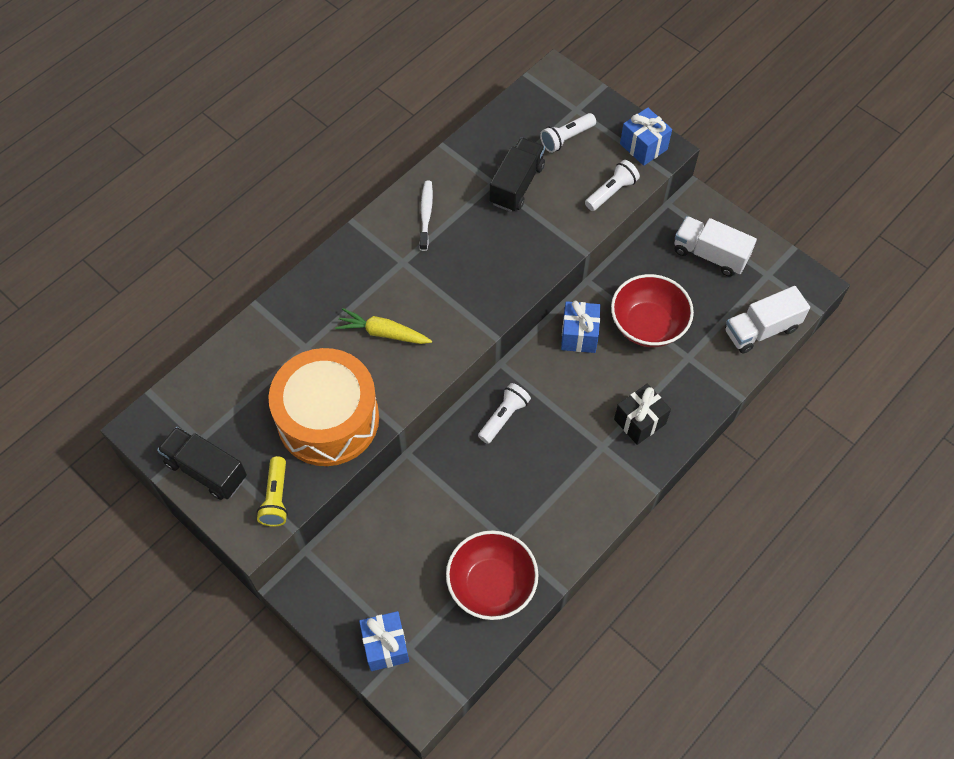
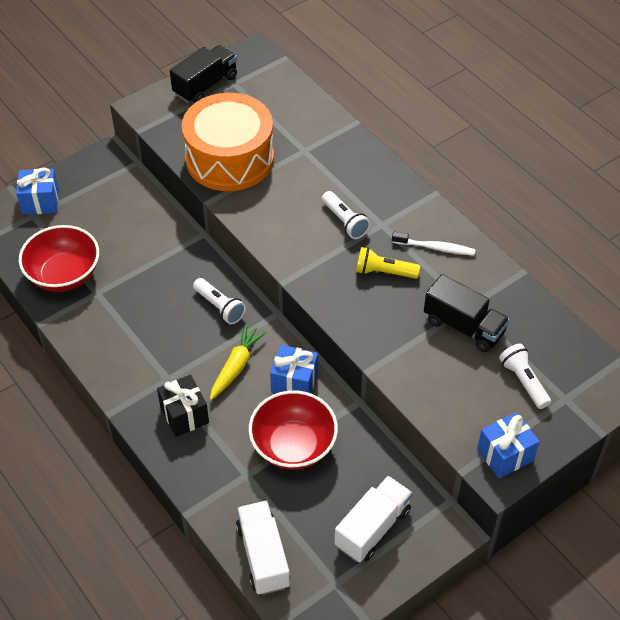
camera: 100 degrees right, 10 degrees down
yellow flashlight [257,456,288,527] -> yellow flashlight moved to [356,247,420,279]
yellow carrot [335,308,432,344] -> yellow carrot moved to [210,324,267,400]
white flashlight [585,160,640,211] -> white flashlight moved to [322,191,370,239]

